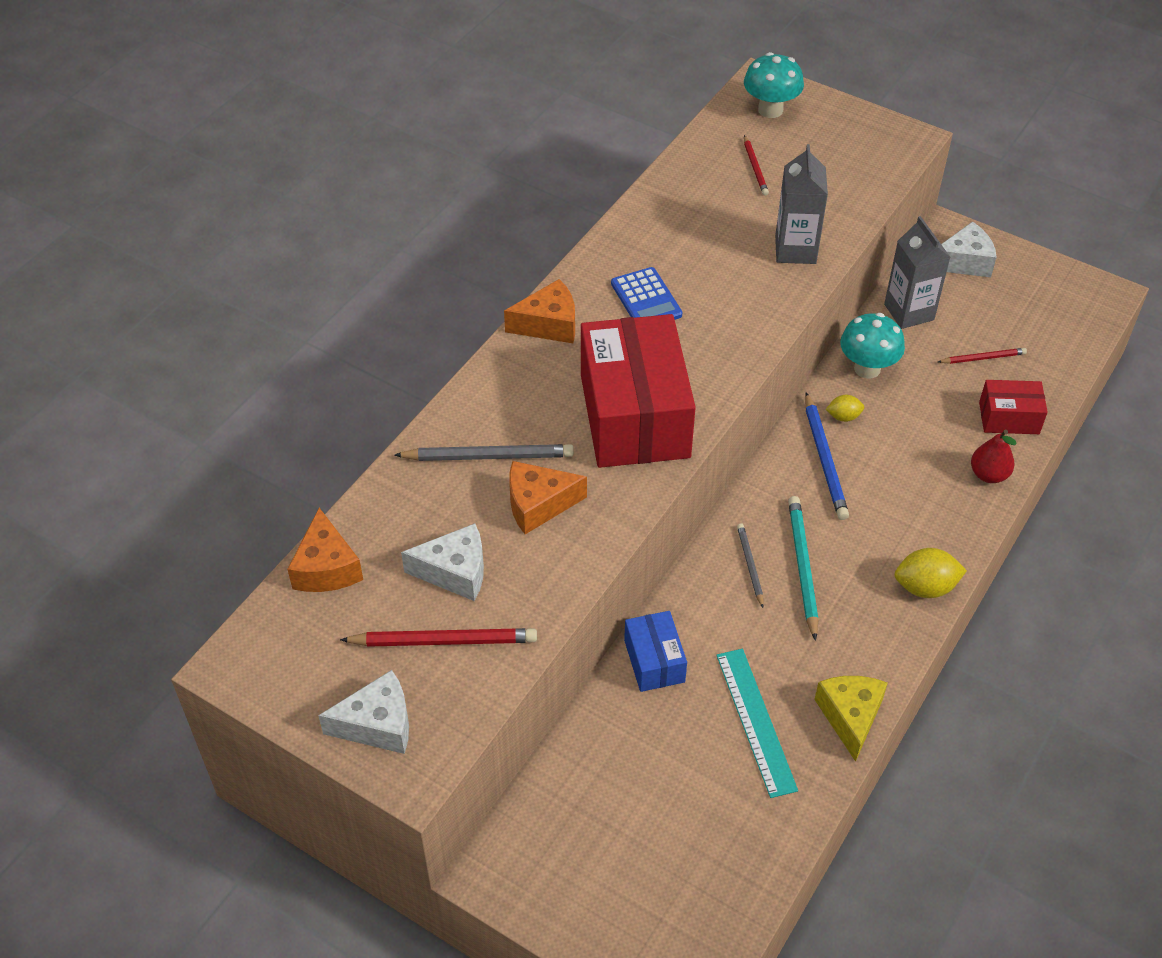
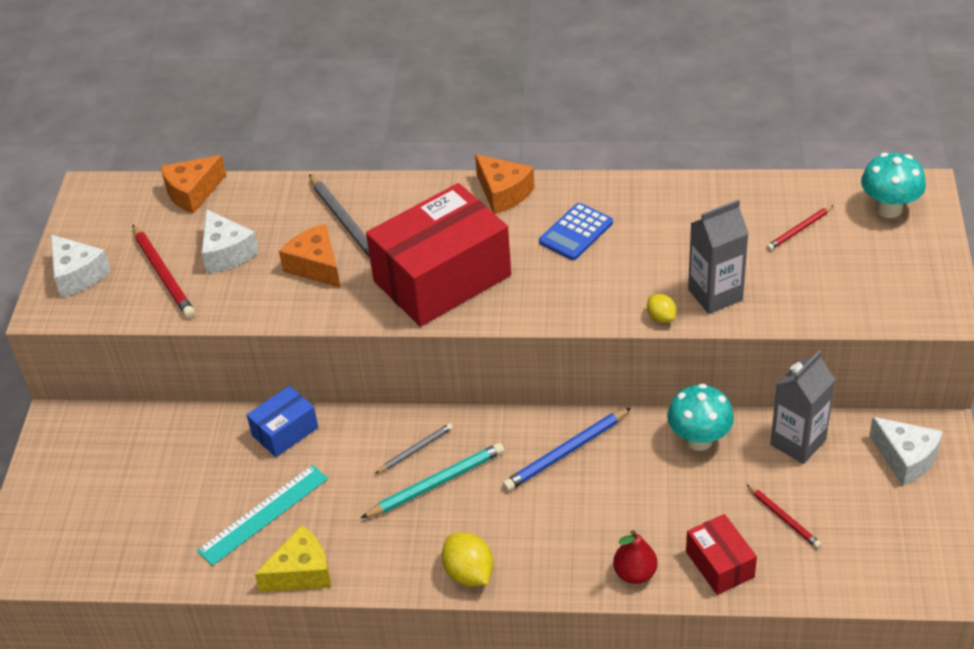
camera: 65 degrees right, 5 degrees down
yellow lemon [826,395,864,422] -> yellow lemon moved to [647,294,676,323]

